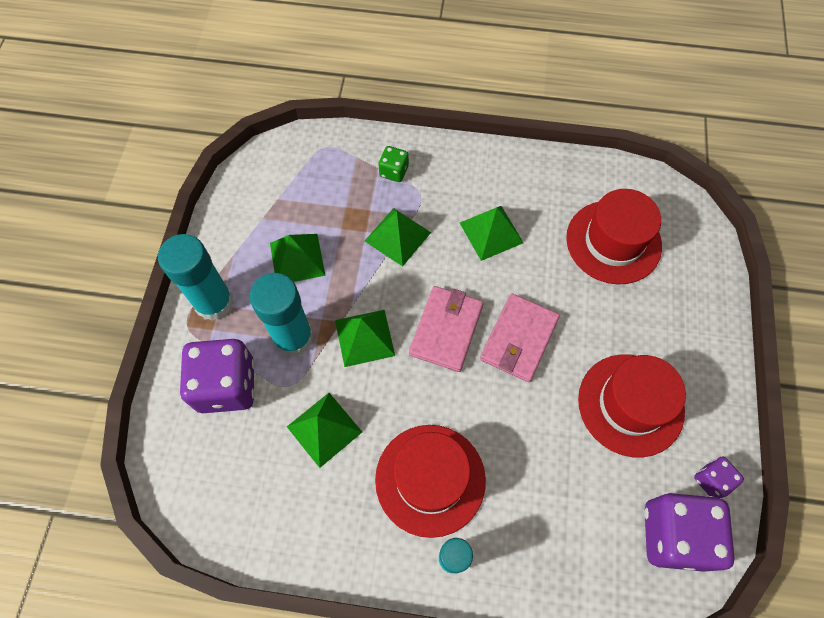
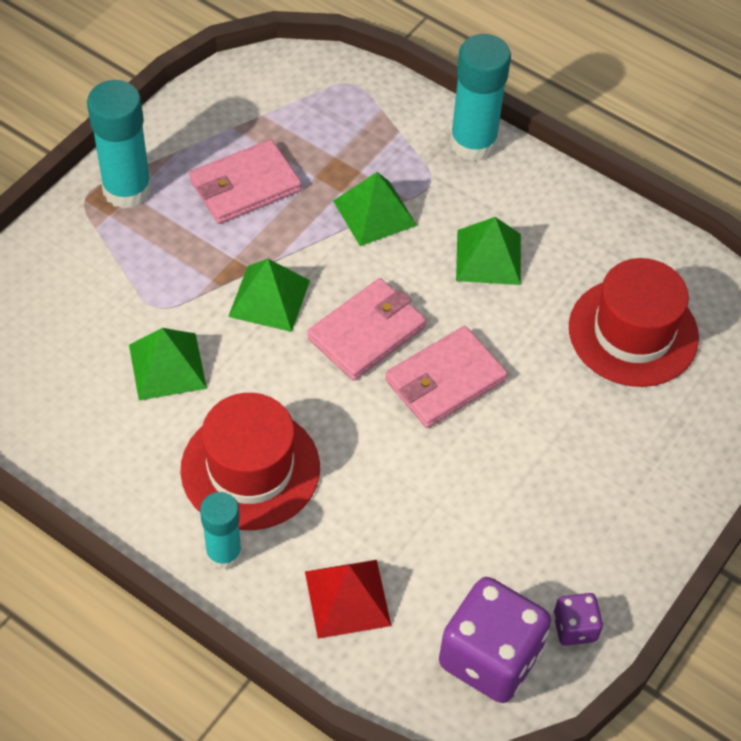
camera: 25 degrees right, 10 degrees down
purple dice [180,339,255,413] -> none
turquoise glue stick [249,273,314,357] -> turquoise glue stick moved to [450,34,511,161]
green pyramid [270,234,326,282] -> pink wallet [189,139,302,224]
green dice [378,146,409,182] -> none
red hat [578,354,686,458] -> none
none -> red pyramid [305,560,391,639]

